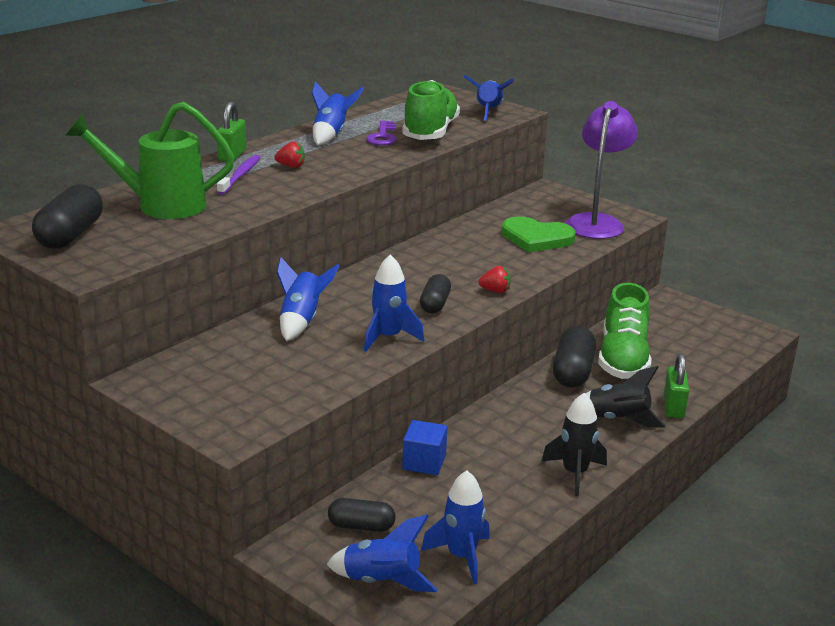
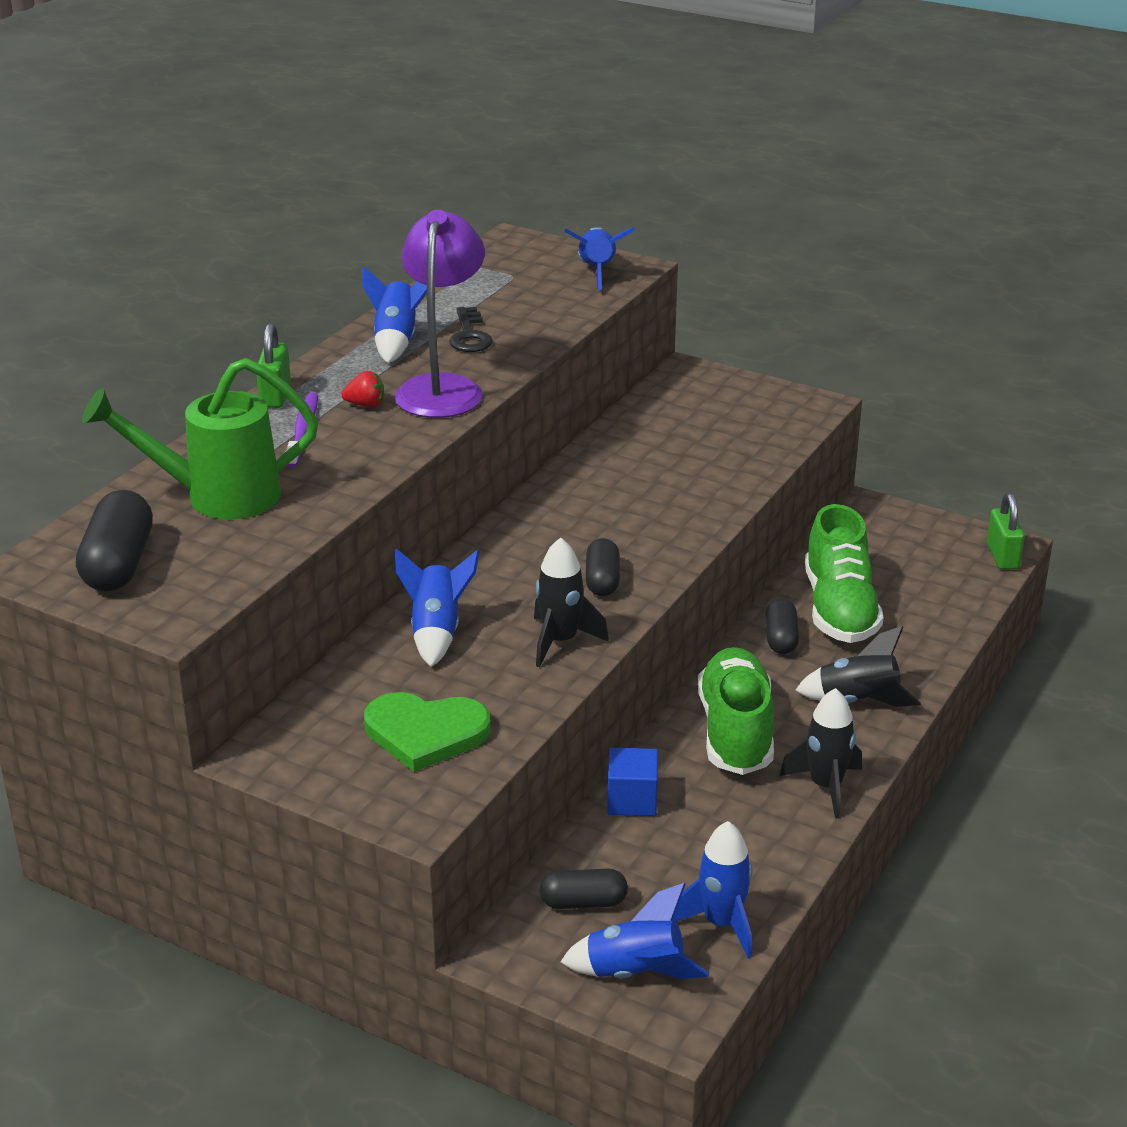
camera: 10 degrees left, 5 degrees up
blue rocket [364,254,424,352] -> black rocket [534,537,609,667]
purple key [366,120,397,146] -> black key [449,307,493,352]
green shoe [402,80,460,140] -> green shoe moved to [698,647,774,775]
red strawberry [478,266,511,293] -> none
green heart [501,216,576,252] -> green heart moved to [364,692,491,772]
black capsule [553,326,596,387] -> black capsule [766,599,799,654], size x0.63
purple lamp [566,101,638,239] -> purple lamp moved to [395,210,485,418]
green padlock [664,353,689,418] -> green padlock moved to [987,493,1025,570]

